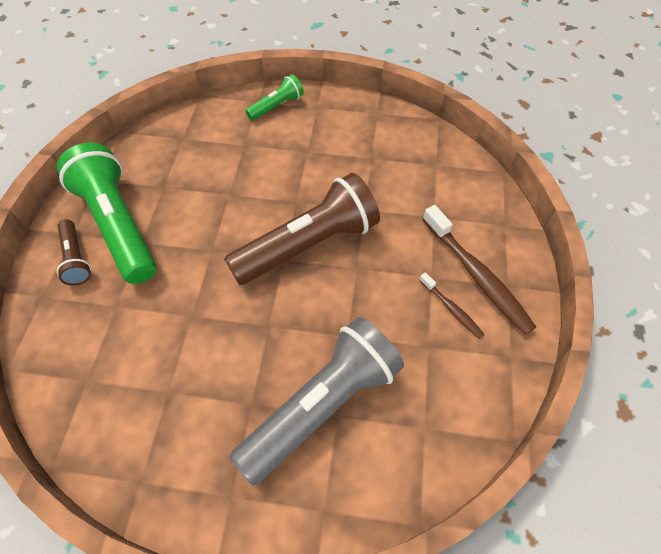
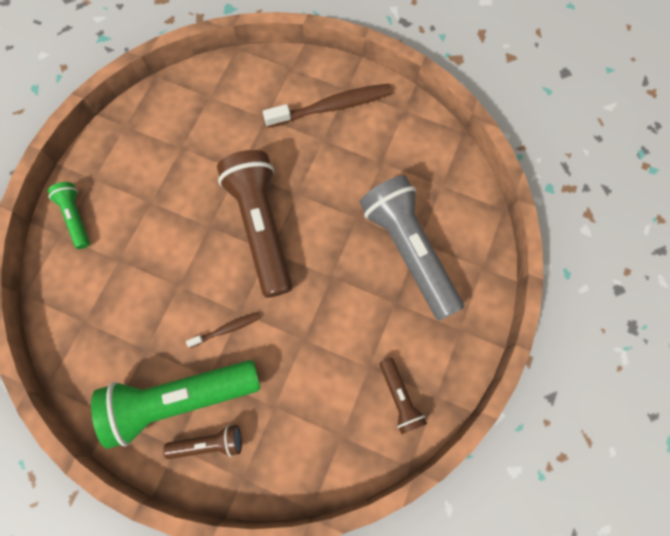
camera: 75 degrees left, 15 degrees up
brown toothbrush [419,272,485,339] -> brown toothbrush moved to [186,312,261,348]
none -> brown flashlight [380,358,427,435]

